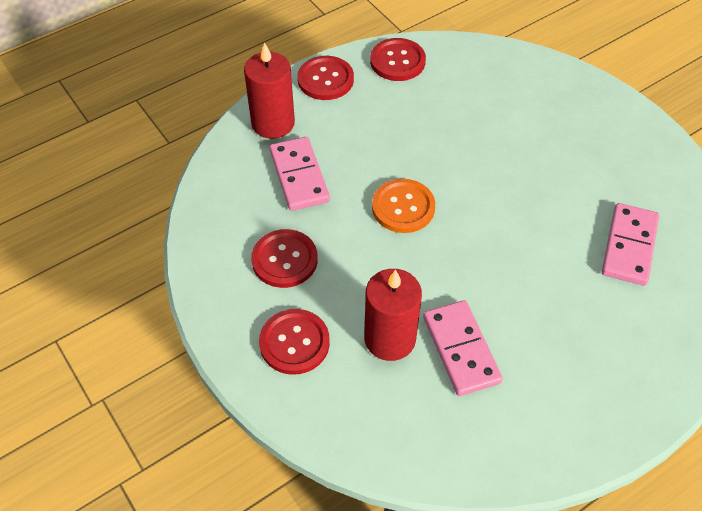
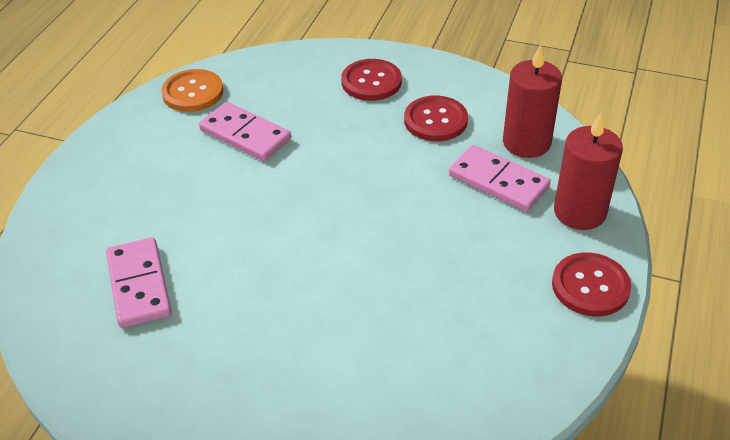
camera: 145 degrees right, 10 degrees down
red candle [365,269,422,361] -> red candle moved to [503,44,562,158]
red button [370,38,426,81] -> none
orange button [372,179,435,233] -> orange button moved to [161,69,223,112]

